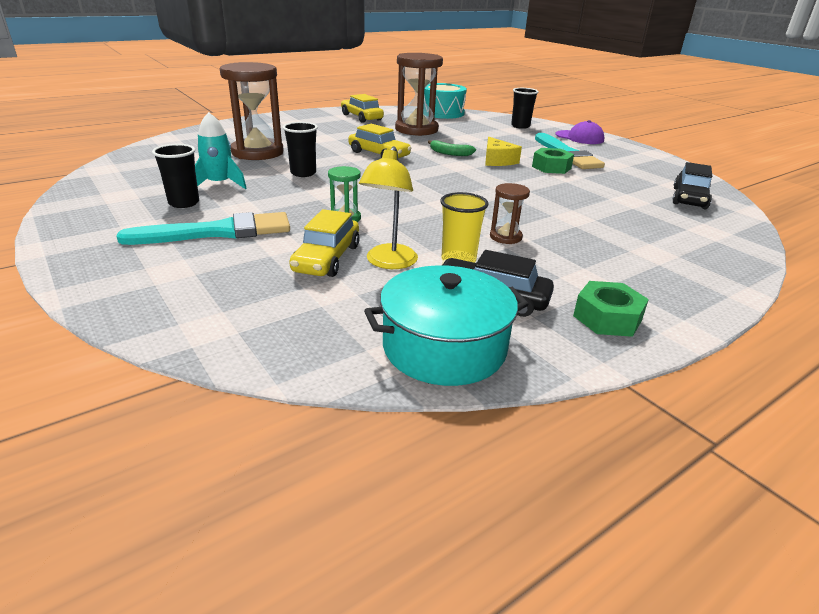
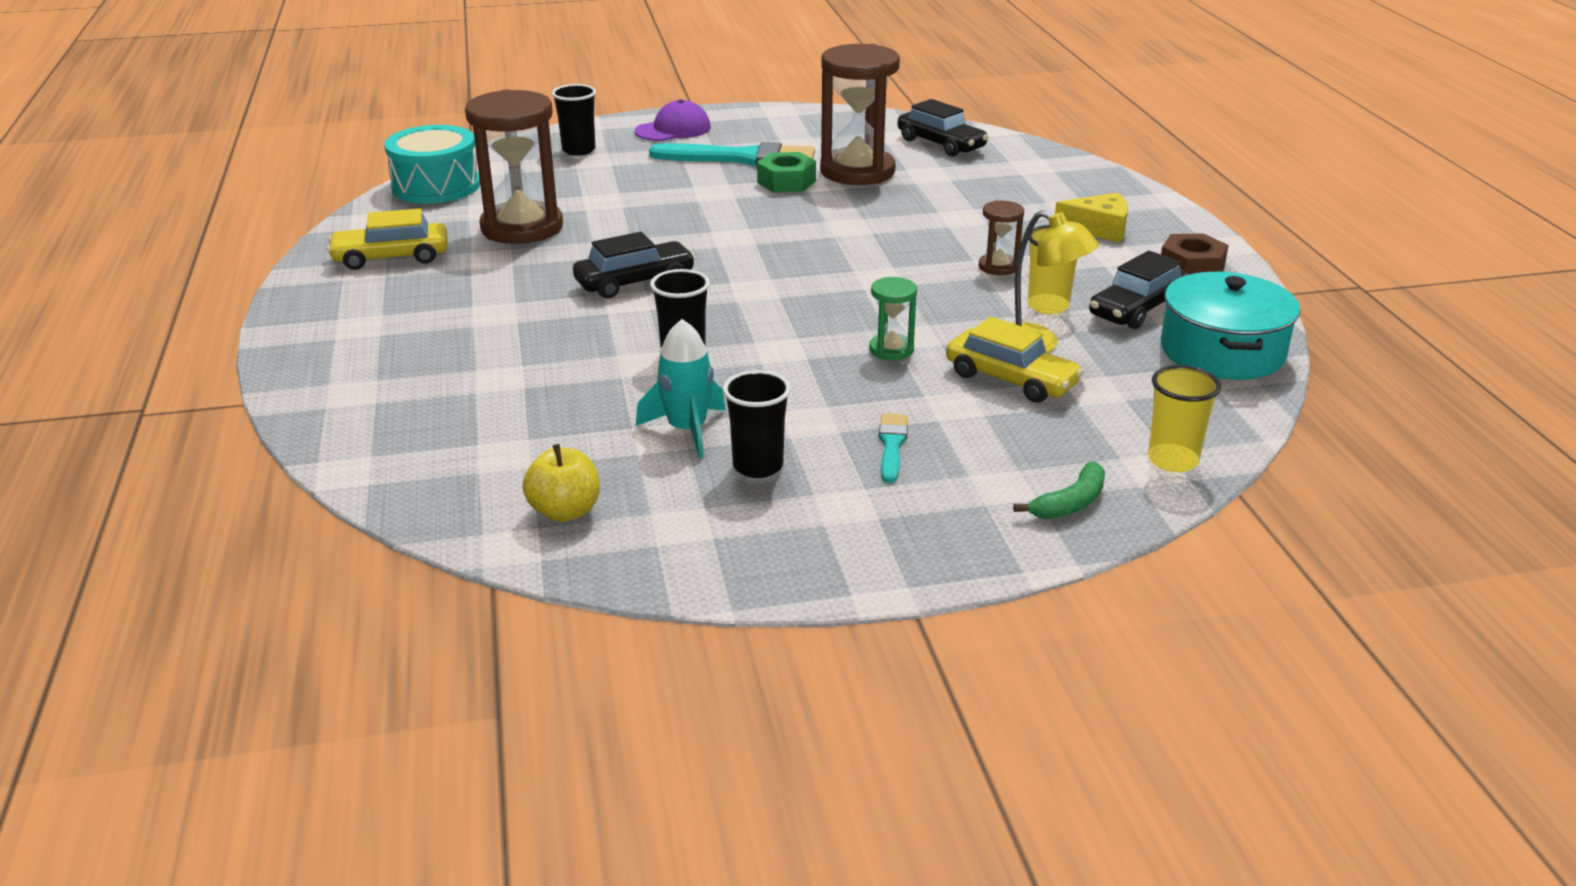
camera: 65 degrees left, 0 degrees up
turquoise brush [116,212,290,245] -> turquoise brush [879,413,908,483], size x0.49
brown hourglass [220,62,284,160] -> brown hourglass moved to [820,44,900,185]
yellow car [348,124,412,158] -> black car [573,232,695,298]
green banana [428,140,476,156] -> green banana moved to [1013,462,1105,519]
yellow cheese [485,137,522,166] -> yellow cheese moved to [1055,193,1128,242]
green nut [573,281,649,337] -> brown nut [1161,233,1229,274]
none -> yellow apple [522,444,600,522]
none -> yellow cup [1148,365,1221,472]

